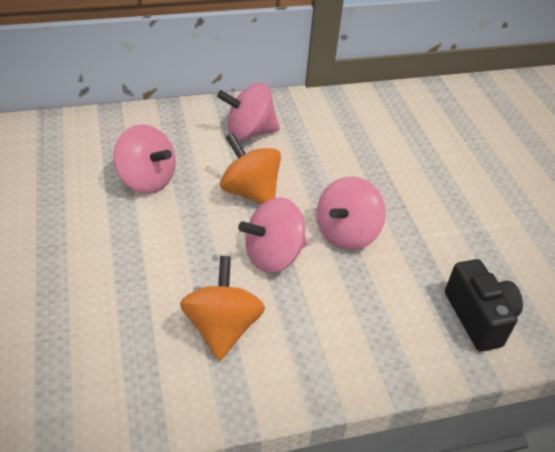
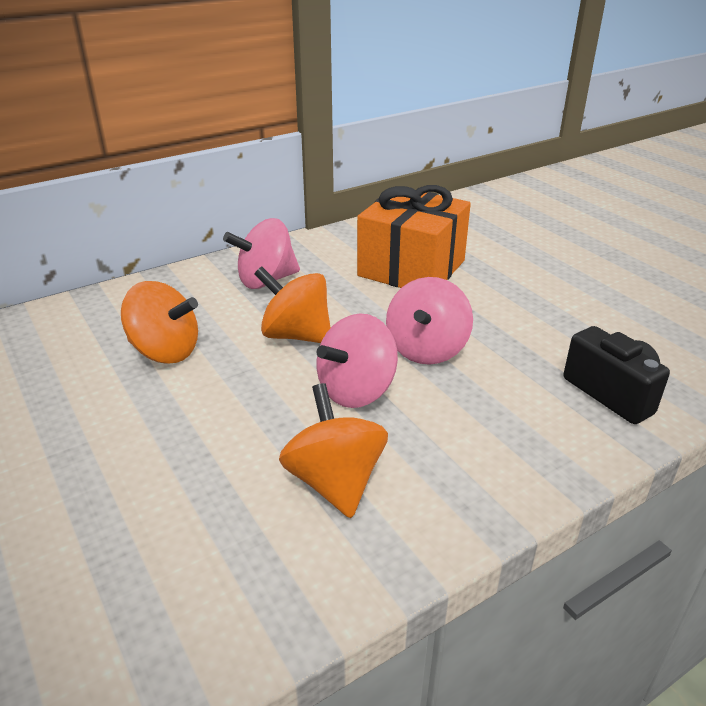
camera: 15 degrees left, 10 degrees down
pink spinning top [113,124,176,194] -> orange spinning top [121,281,198,363]
none -> orange gift [357,185,471,288]

